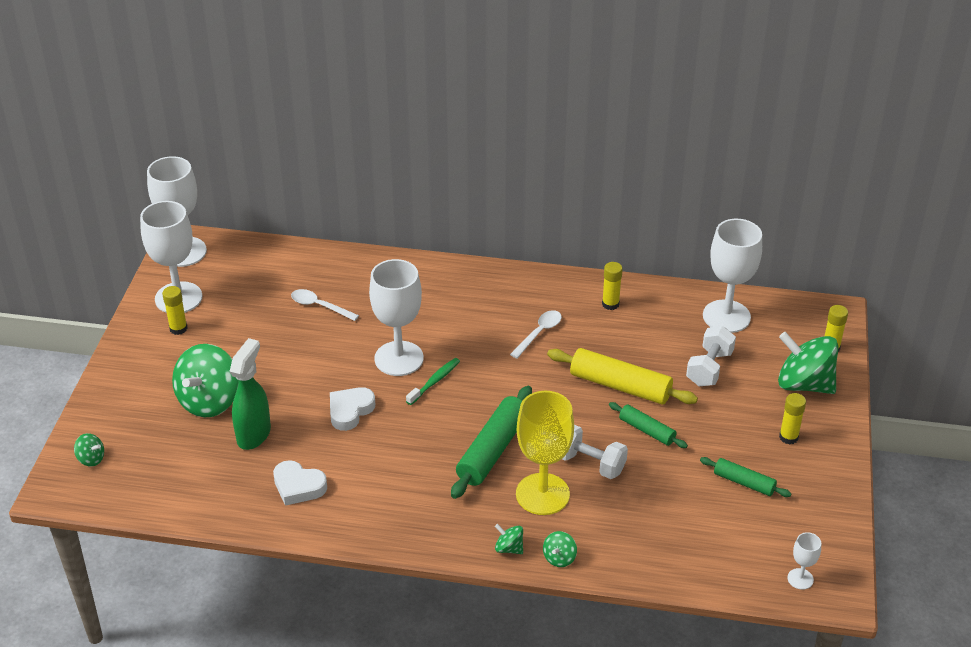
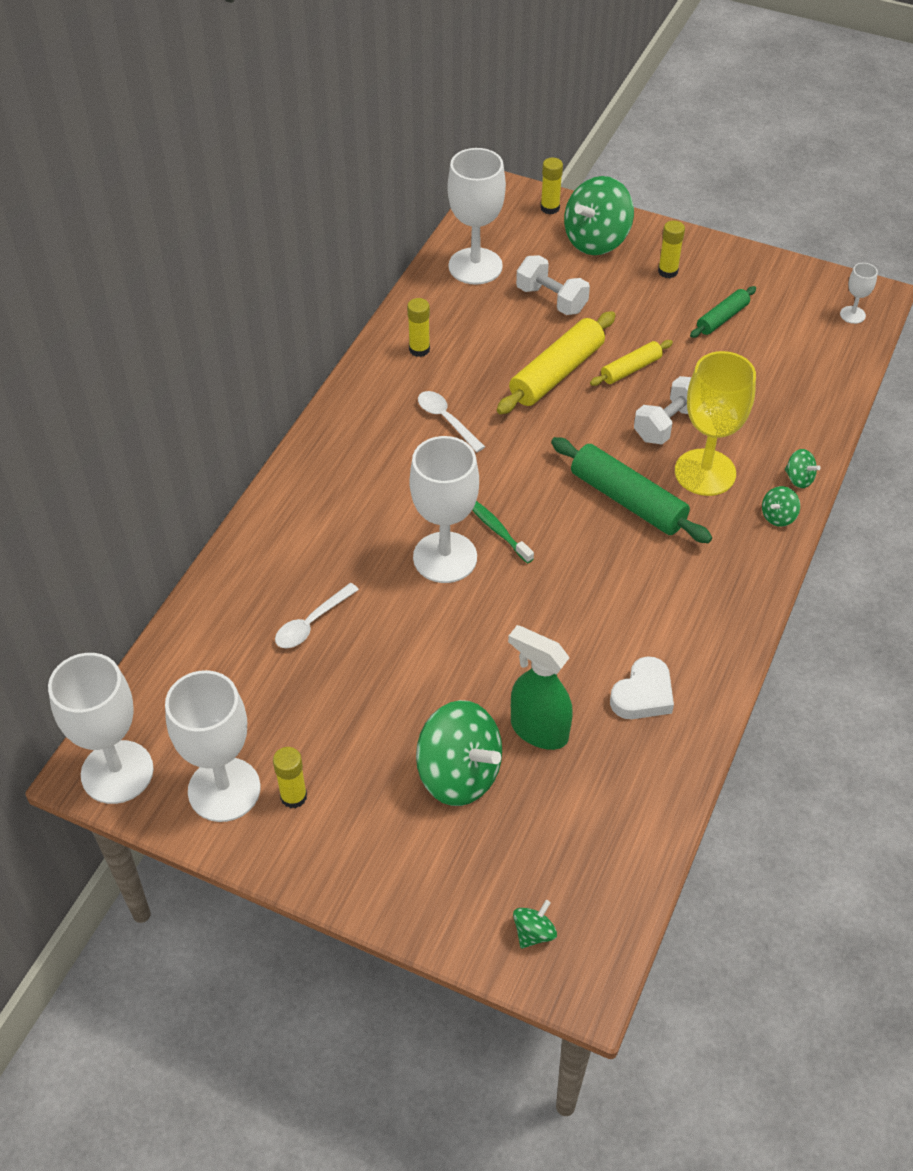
camera: 75 degrees left, 10 degrees up
white heart [330,387,375,431] -> none
green rolling pin [609,402,688,448] -> yellow rolling pin [590,340,673,386]

